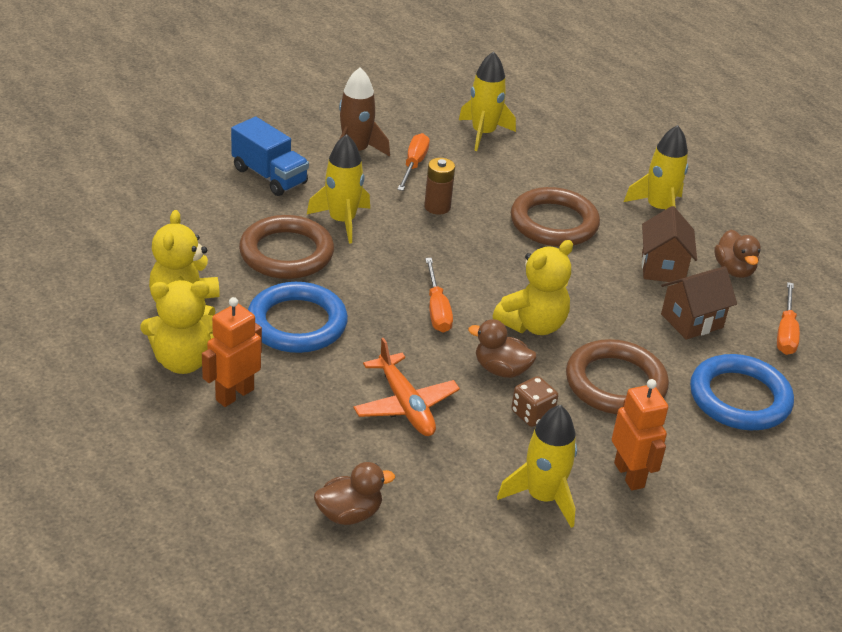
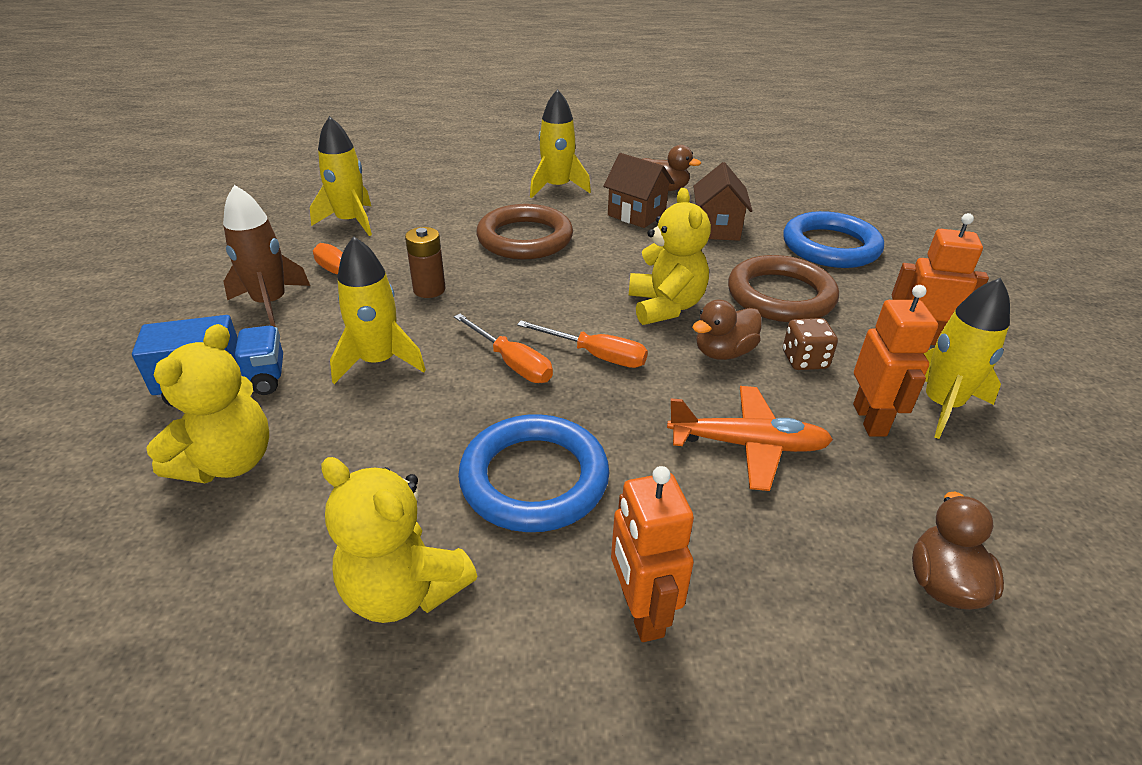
camera: 55 degrees left, 0 degrees up
yellow teddy bear [141,280,214,374] -> yellow teddy bear moved to [146,324,269,483]
brown ring [239,215,334,279] -> none
orange screwdriver [777,282,800,355] -> orange screwdriver moved to [454,314,553,383]
none -> orange robot [853,285,938,437]

